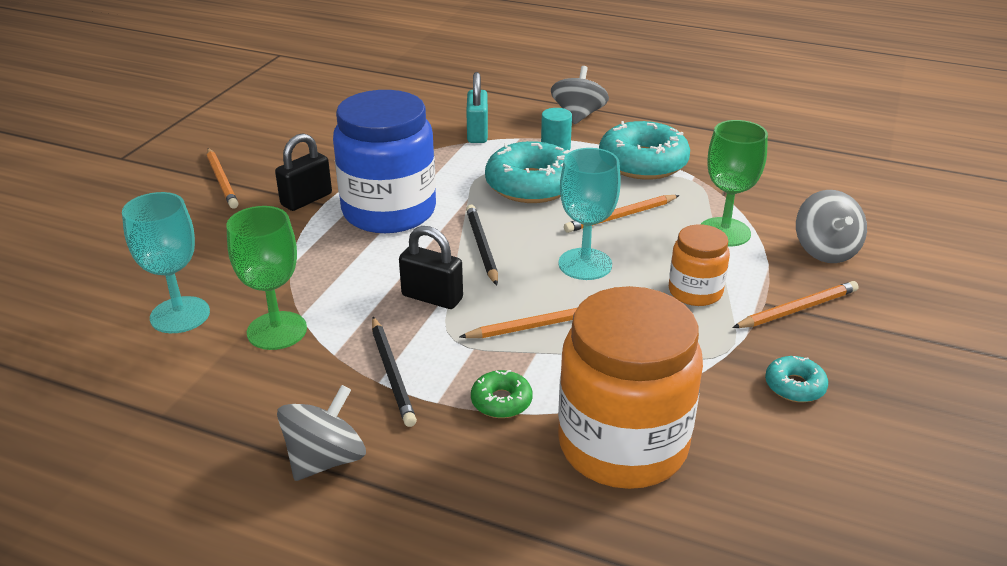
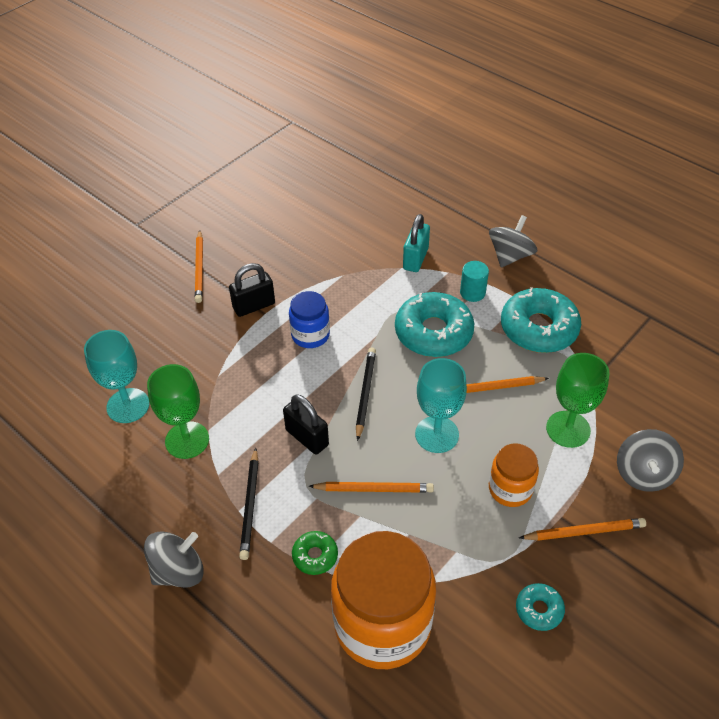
camera: 20 degrees right, 15 degrees up
blue jar [333,90,436,233] -> blue jar [289,291,330,348], size x0.51

